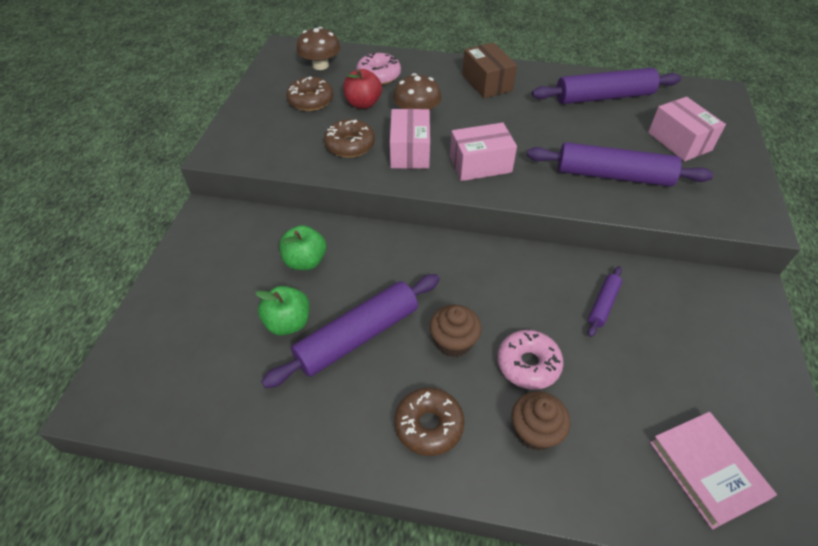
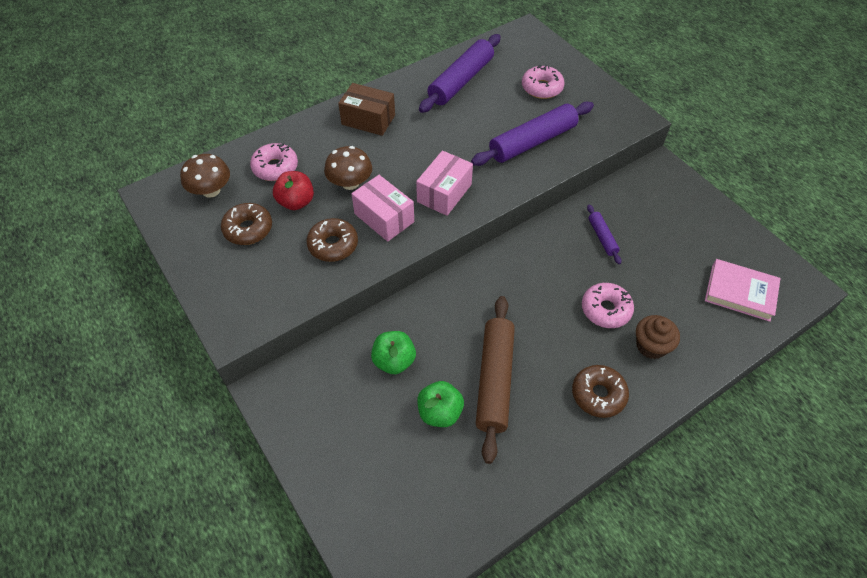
camera: 45 degrees left, 5 degrees up
purple rolling pin [261,274,440,388] -> brown rolling pin [476,296,515,464]
brown cupcake [430,305,482,357] -> none
pink box [648,97,726,161] -> pink donut [522,64,565,99]

